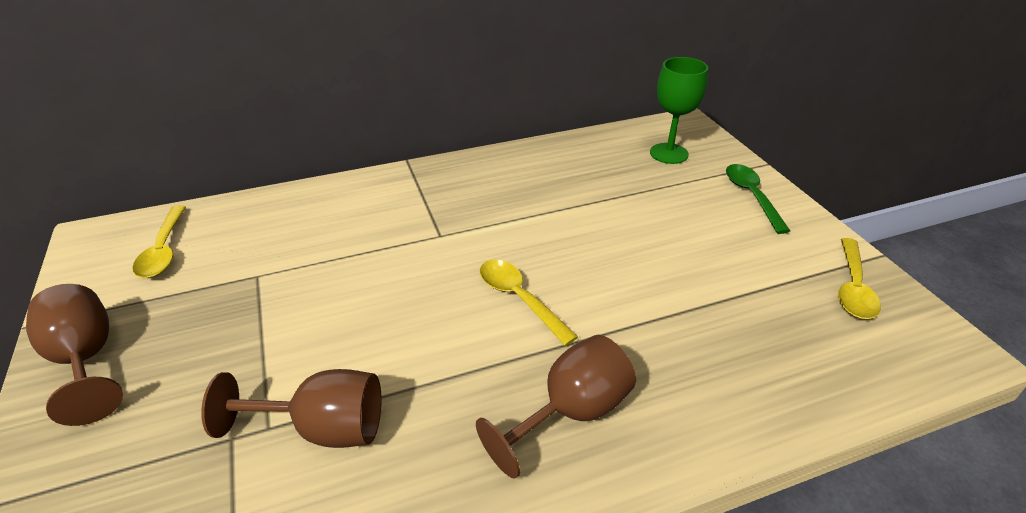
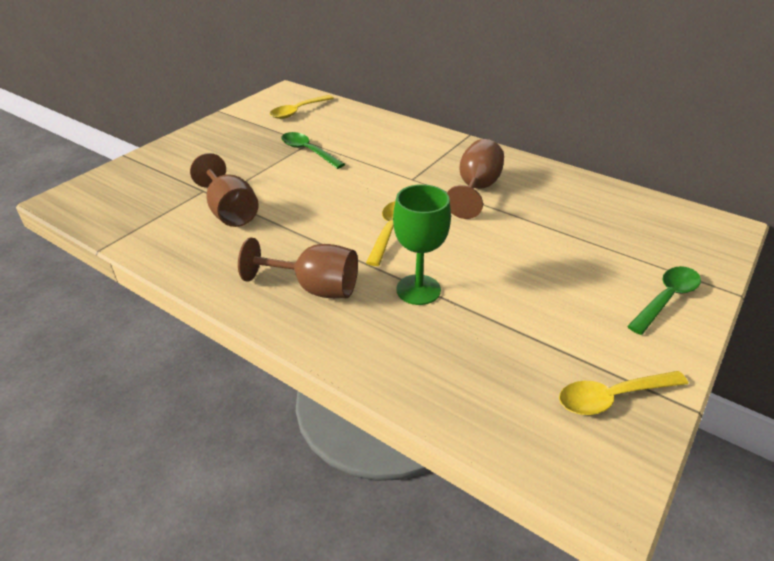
camera: 55 degrees right, 0 degrees up
brown goblet [26,284,123,426] -> brown goblet moved to [447,139,504,219]
green goblet [650,57,708,164] -> green goblet moved to [393,184,451,305]
none -> green spoon [281,132,345,169]

